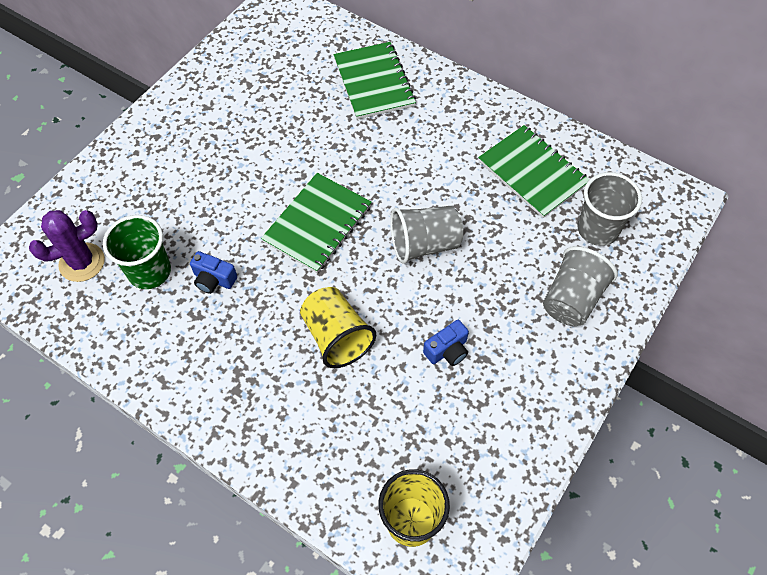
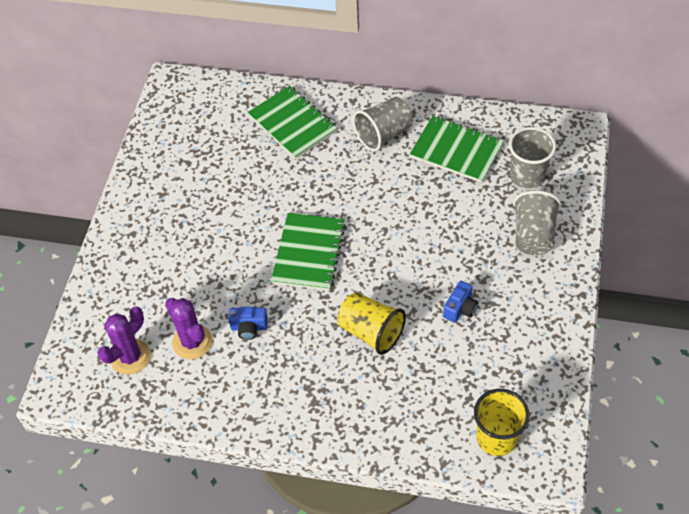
camera: 20 degrees left, 5 degrees down
green cup [103,215,171,289] -> purple cactus [165,298,212,359]
grey cup [390,206,463,264] -> grey cup moved to [352,97,413,151]

